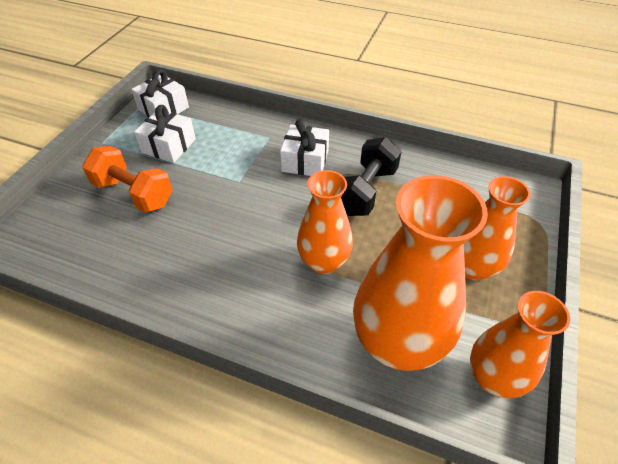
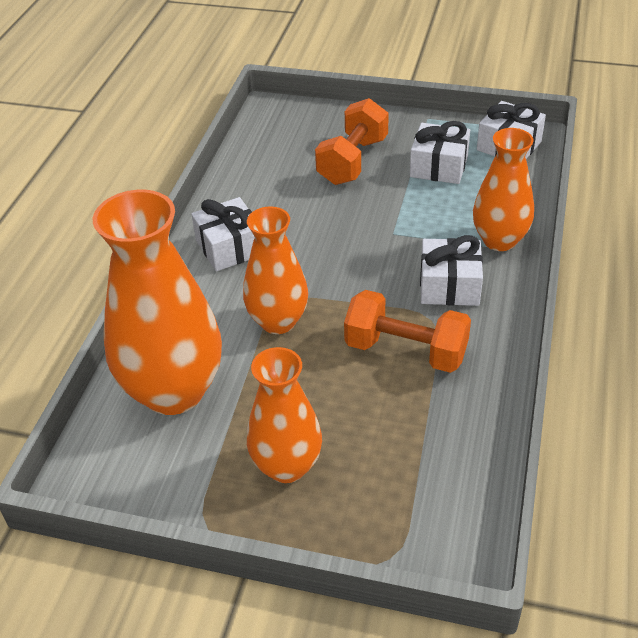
camera: 85 degrees right, 5 degrees down
black dumbbell [341,137,402,216] -> orange dumbbell [344,290,471,373]
orange vase [470,291,570,398] -> orange vase moved to [473,128,534,251]
none -> white gift [191,197,255,271]

